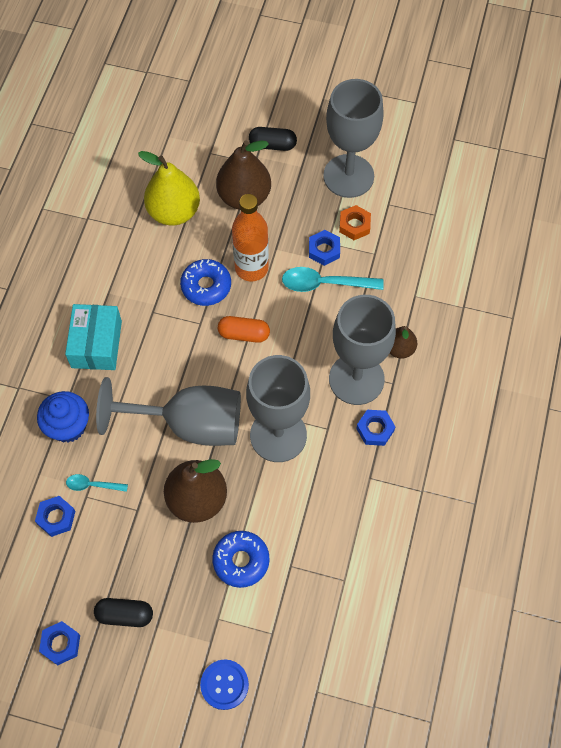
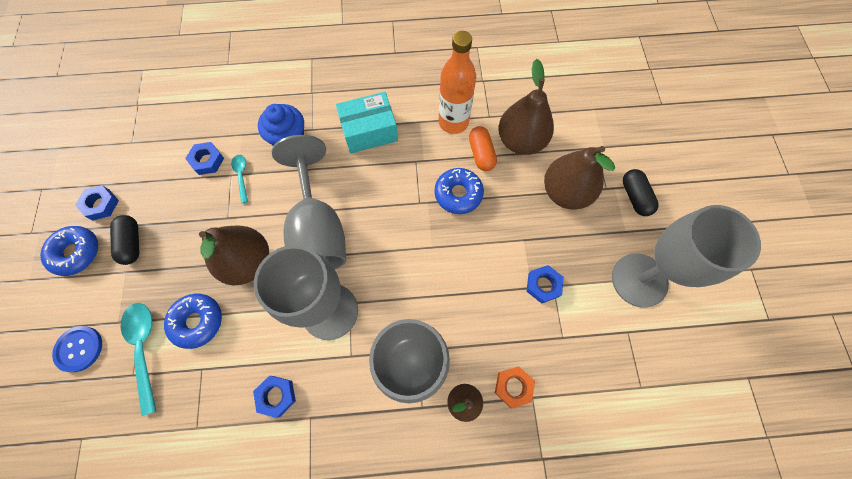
camera: 70 degrees right, 5 degrees up
yellow pear [138,151,200,226] -> brown pear [498,59,554,155]
orange capsule [218,316,270,343] -> orange capsule moved to [469,126,497,171]
orange bottle [232,194,269,281] -> orange bottle moved to [439,31,476,134]
turquoise spoon [282,267,384,292] -> turquoise spoon moved to [121,303,156,416]
orange nut [339,205,371,240] -> orange nut moved to [495,366,535,408]
blue nut [356,410,395,446] -> blue nut moved to [253,376,296,418]
none -> blue donut [40,226,98,276]

